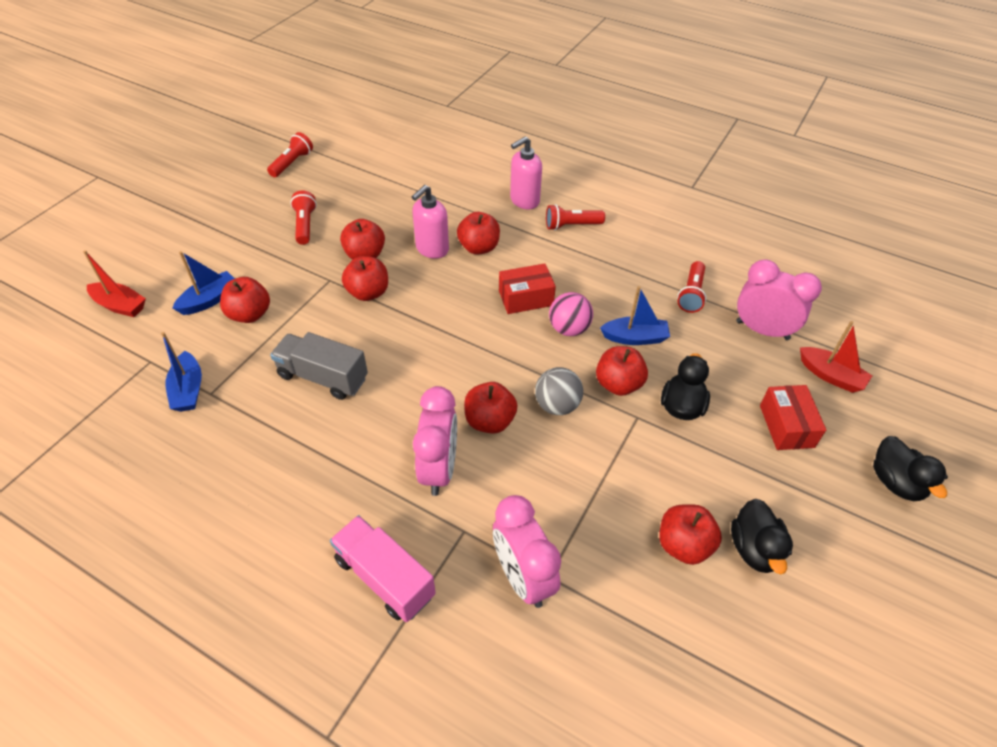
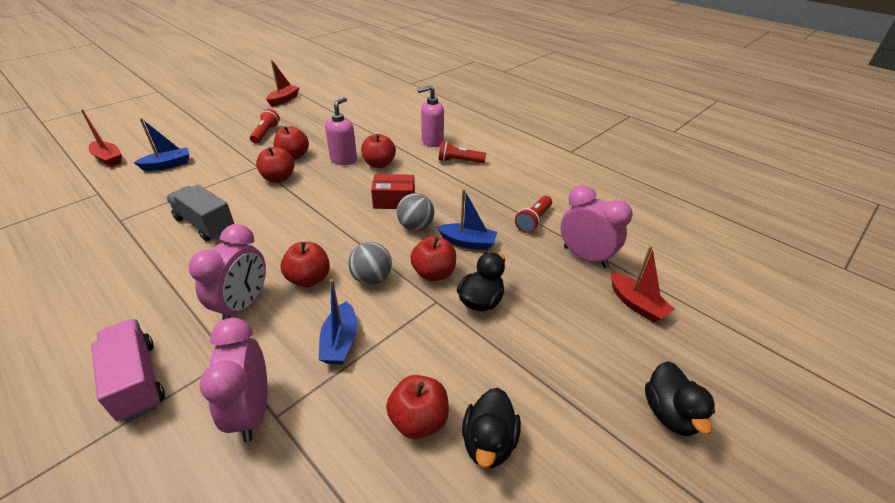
camera: 15 degrees right, 10 degrees down
blue boat [161,332,202,412] -> blue boat moved to [319,279,357,364]
red apple [220,277,270,323] -> none
red flashlight [267,132,313,177] -> red boat [266,60,300,107]
pink soap dispenser [412,185,449,258] -> pink soap dispenser turned 150 degrees clockwise [325,97,357,165]
pink ball [549,292,593,336] -> grey ball [397,193,434,231]
red box [760,385,826,450] -> none

